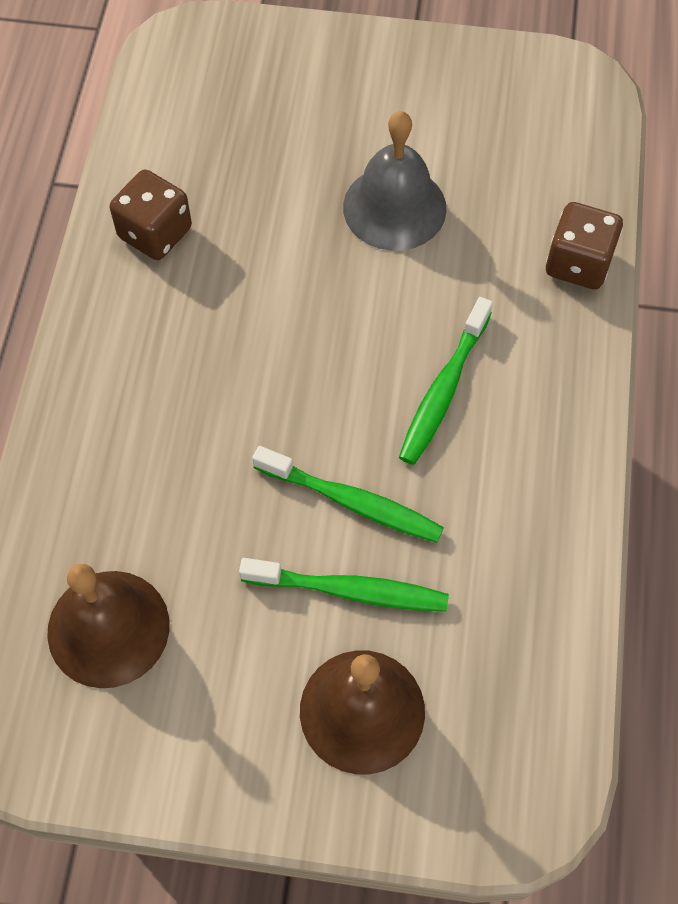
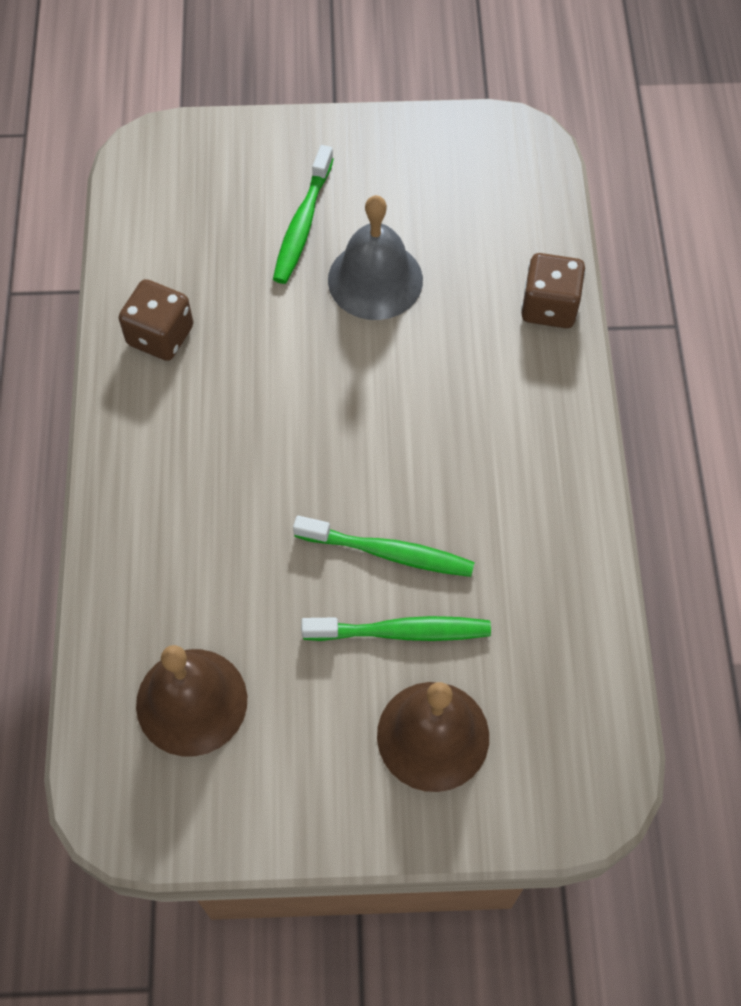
camera: 10 degrees left, 0 degrees up
green toothbrush [399,297,493,465] -> green toothbrush moved to [273,145,334,284]

